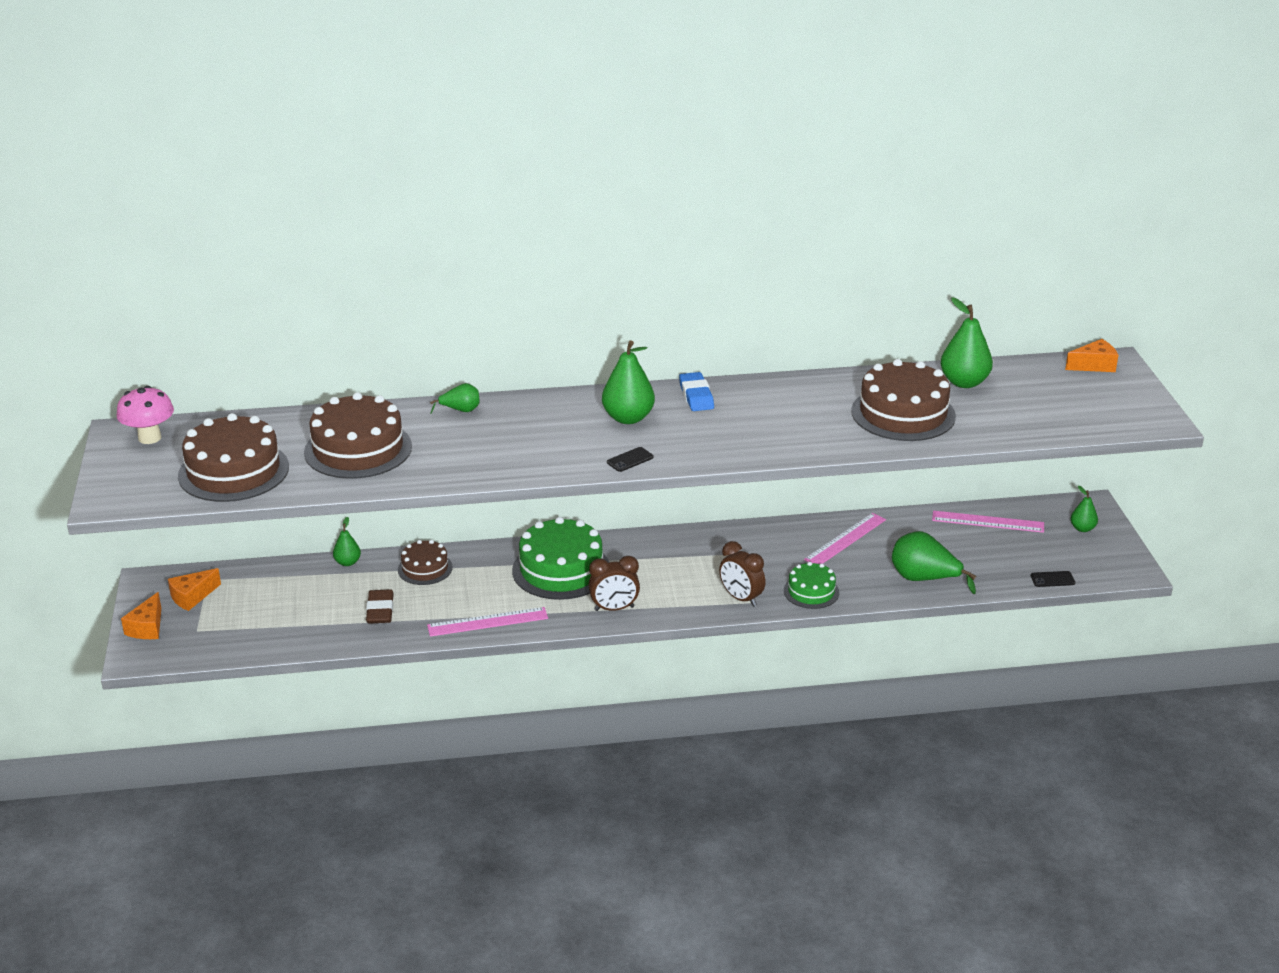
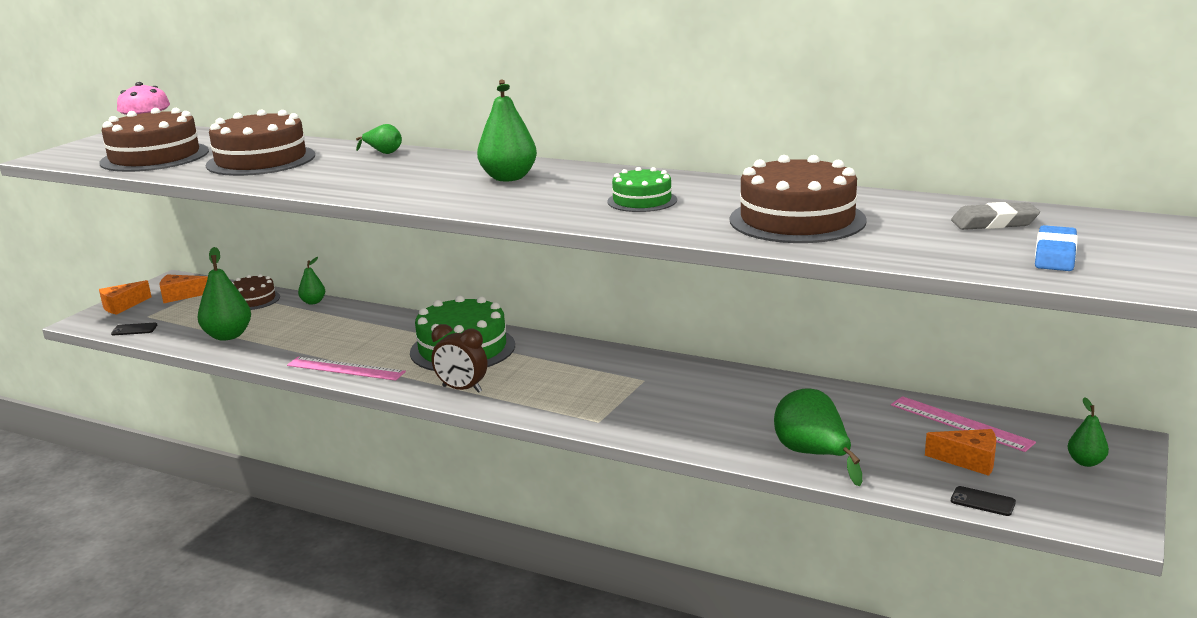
camera: 35 degrees right, 10 degrees down
brown eraser [366,589,394,624] -> none
brown cake [398,540,453,585] -> brown cake moved to [232,274,280,310]
black phone [607,447,654,472] -> black phone moved to [111,323,157,335]
blue eraser [679,372,714,411] -> blue eraser moved to [1035,225,1078,271]
brown clock [719,541,766,607] -> none
green cake [784,562,839,609] -> green cake moved to [607,167,677,212]
pink ruler [804,513,886,564] -> none
green pear [941,297,993,388] -> green pear moved to [197,247,251,341]
orange cheese [1065,339,1118,372] -> orange cheese moved to [925,429,996,476]
none -> grey eraser [951,202,1040,230]

